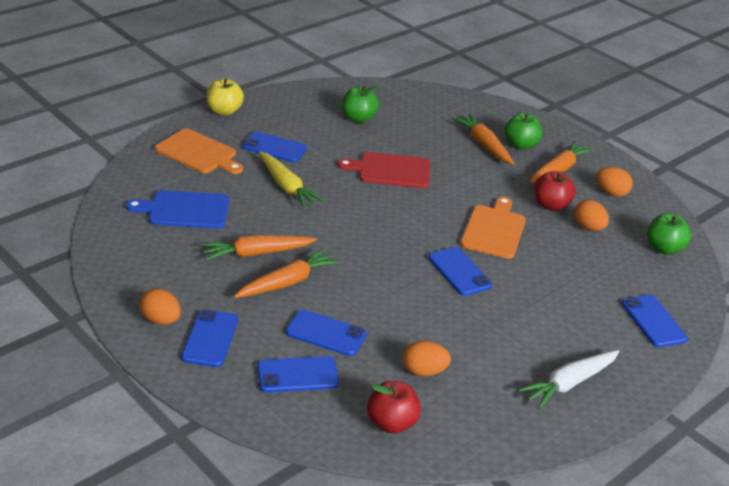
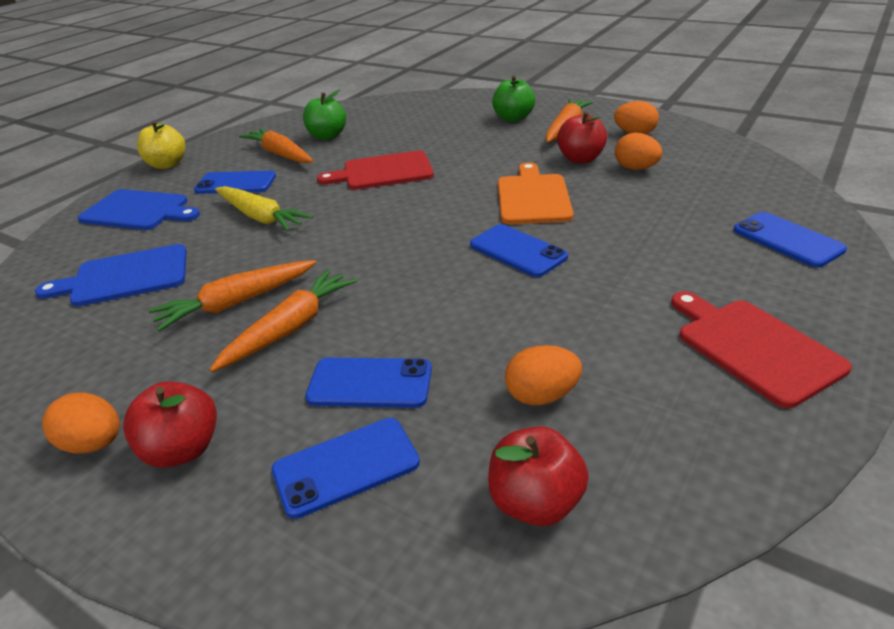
camera: 10 degrees left, 0 degrees up
orange cutting board [155,129,243,174] -> blue cutting board [78,189,200,230]
blue phone [181,309,238,367] -> red apple [123,381,217,467]
orange carrot [452,114,514,165] -> orange carrot moved to [239,128,313,163]
white carrot [519,350,620,409] -> red cutting board [671,291,852,408]
green apple [647,213,691,255] -> none

